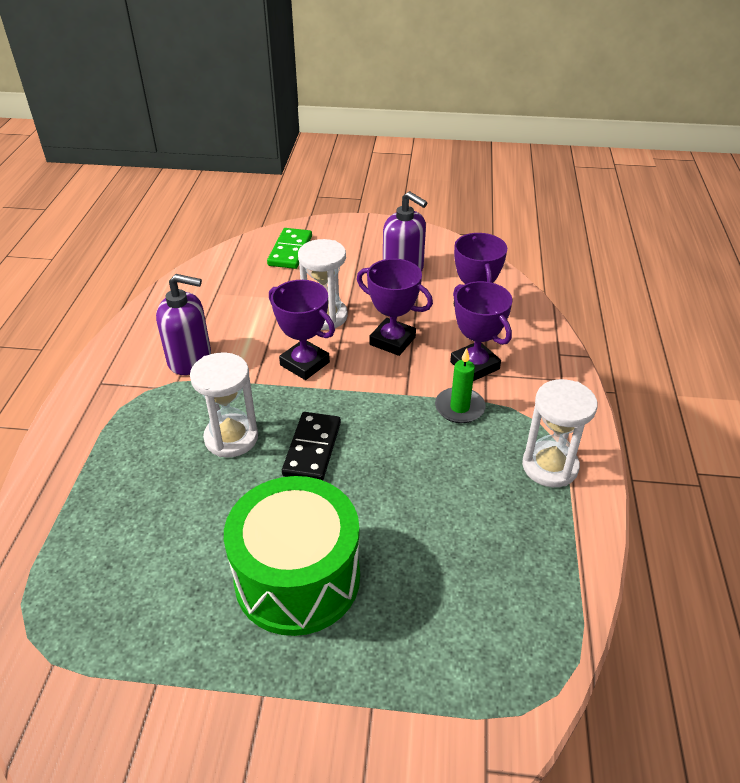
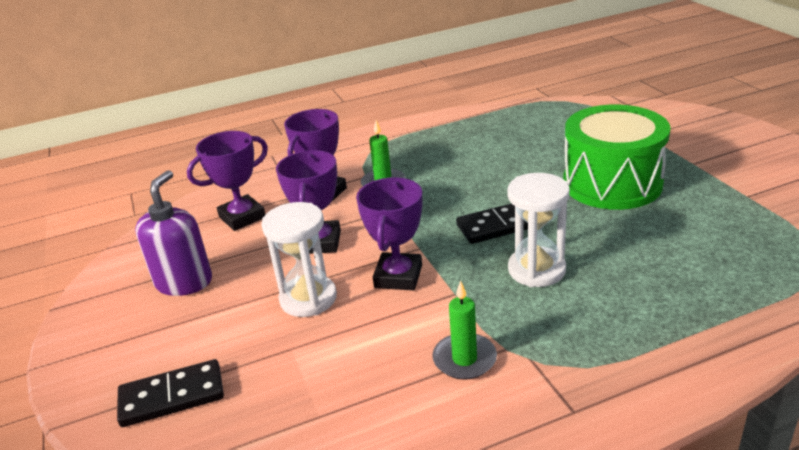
camera: 115 degrees left, 10 degrees down
purple soap dispenser [156,274,211,375] -> green candle [432,280,497,380]
green domino [267,228,312,269] -> black domino [117,359,224,427]
white hourglass [522,379,597,487] -> none

